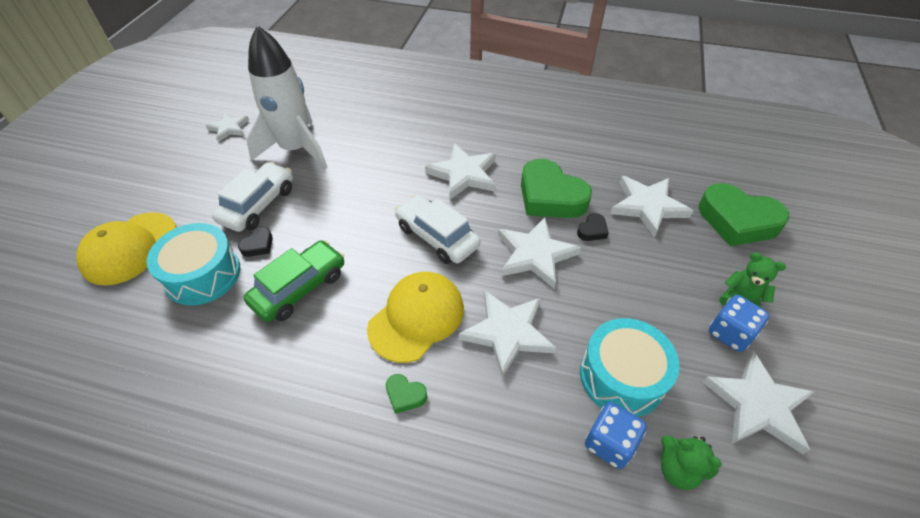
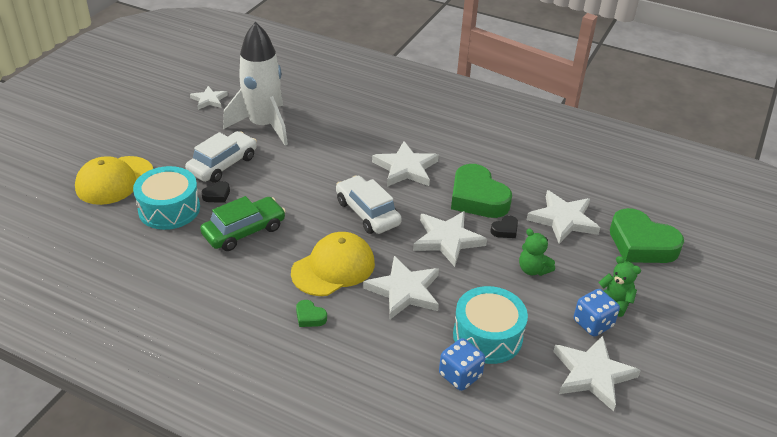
camera: 10 degrees right, 10 degrees down
green teddy bear [661,435,722,490] -> green teddy bear moved to [519,229,555,276]

